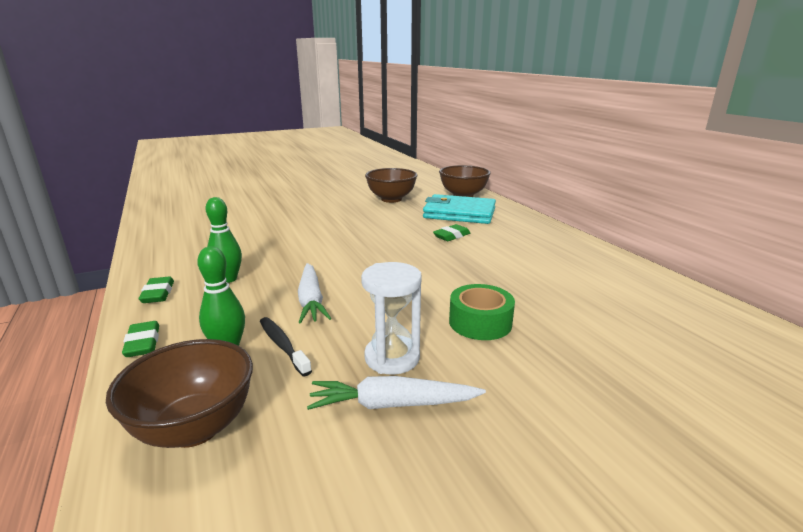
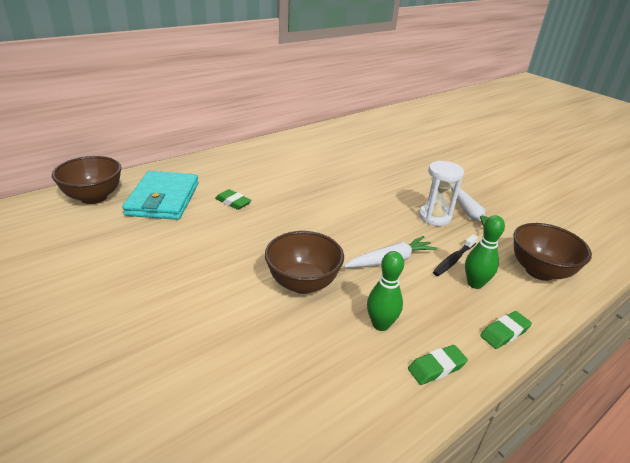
camera: 105 degrees left, 10 degrees up
brown bowl [365,168,417,203] -> brown bowl moved to [265,231,344,294]
green tape [449,284,515,340] -> none

